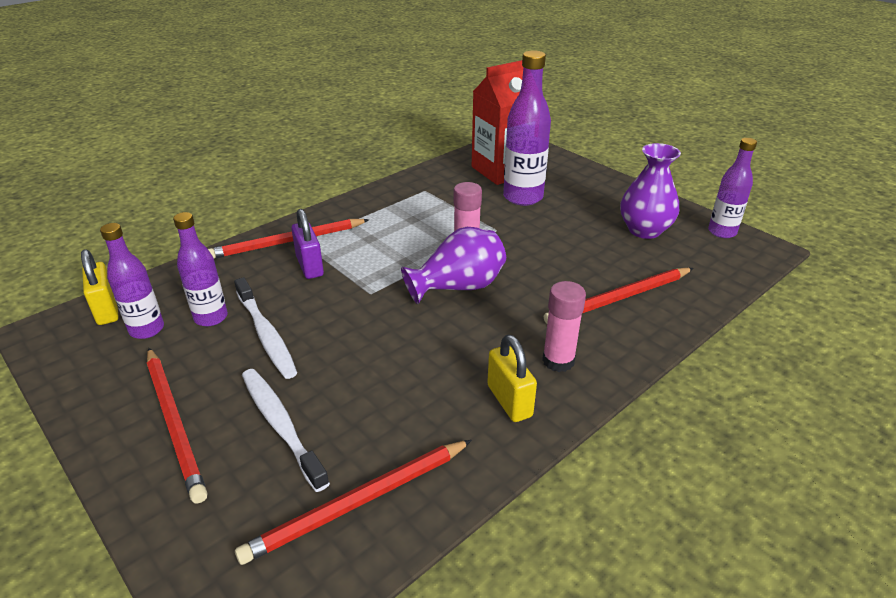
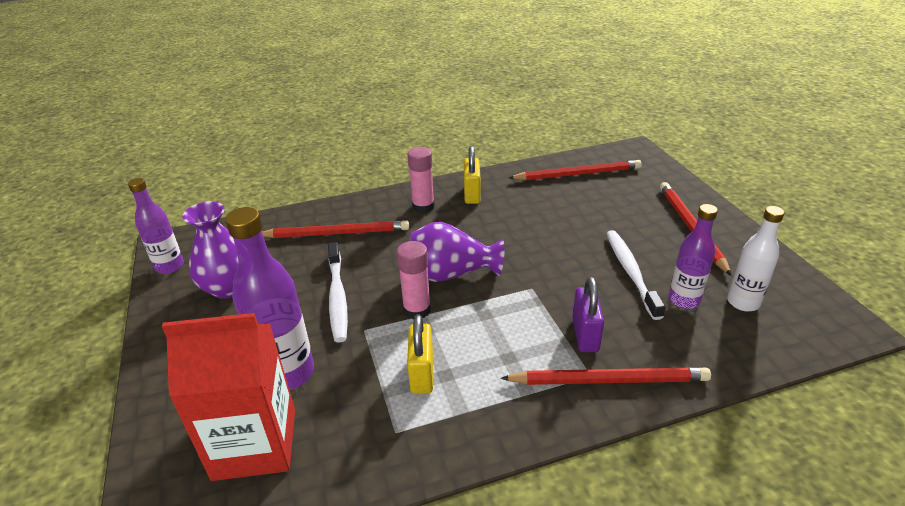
camera: 155 degrees left, 0 degrees up
yellow padlock [81,249,119,325] -> yellow padlock moved to [407,315,433,394]
purple bottle [100,223,164,339] -> white bottle [727,206,785,311]
white toothbrush [242,369,330,492] -> white toothbrush moved to [328,242,348,342]

